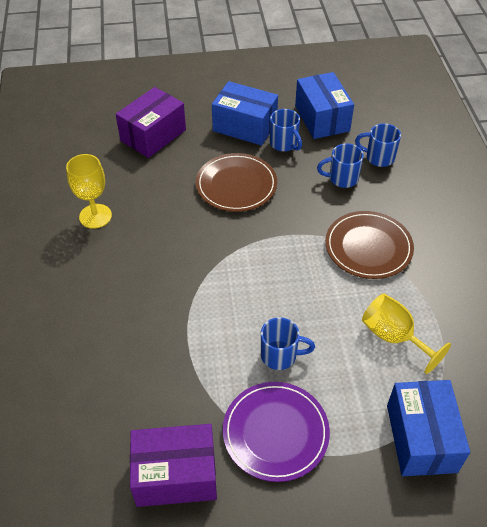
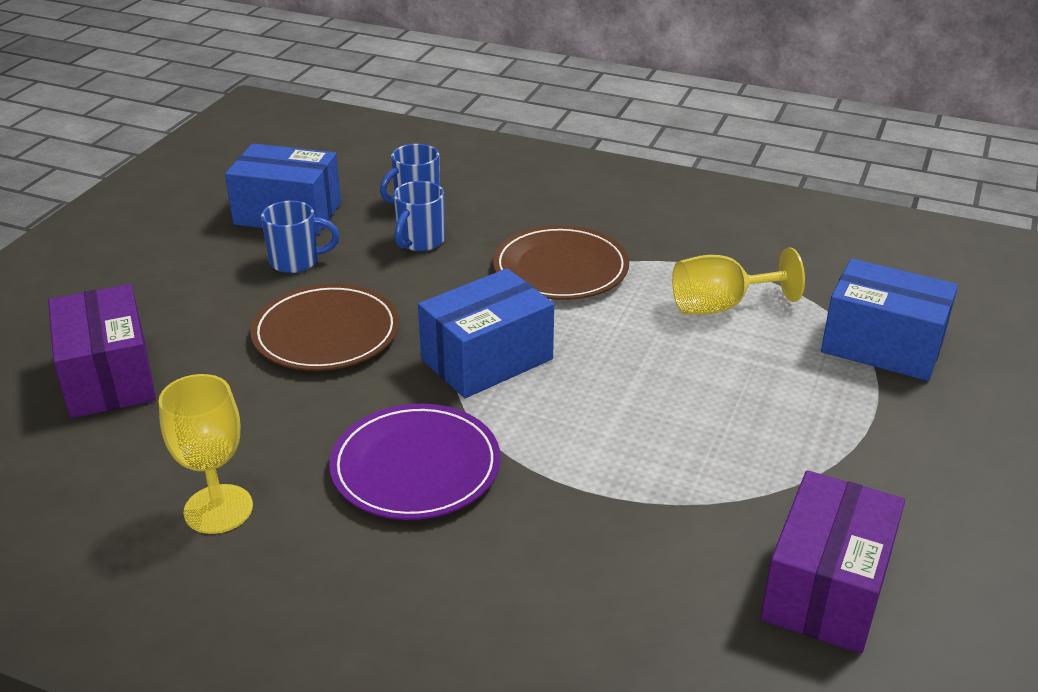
camera: 60 degrees left, 15 degrees down
blue box [212,81,278,146] -> blue box moved to [418,268,554,398]
purple plate [223,382,330,482] -> purple plate moved to [329,404,501,520]
blue mug [261,317,315,370] -> none

